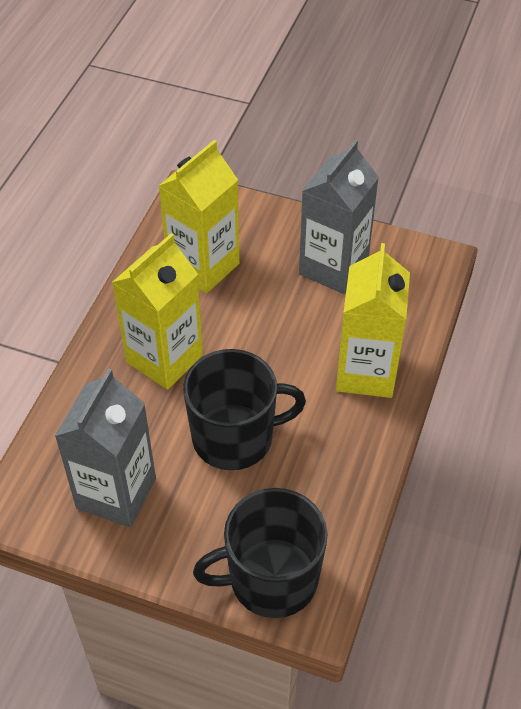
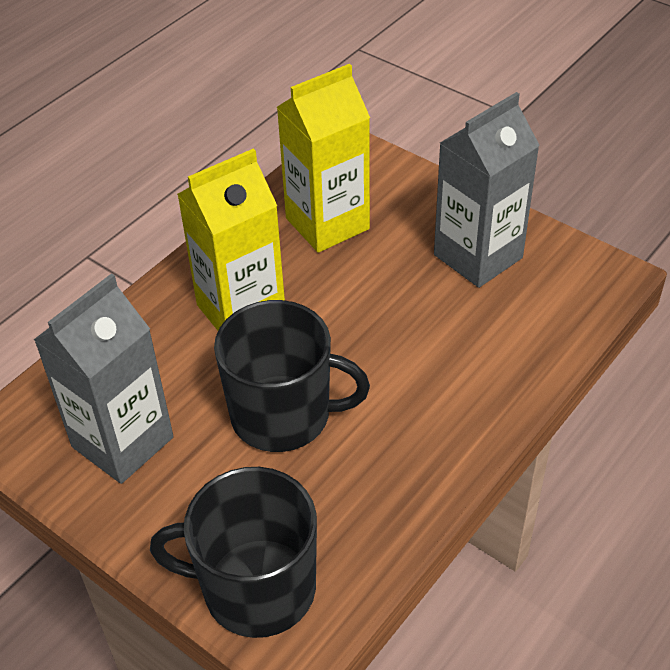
camera: 20 degrees right, 5 degrees down
yellow carton [336,243,410,398] -> none

